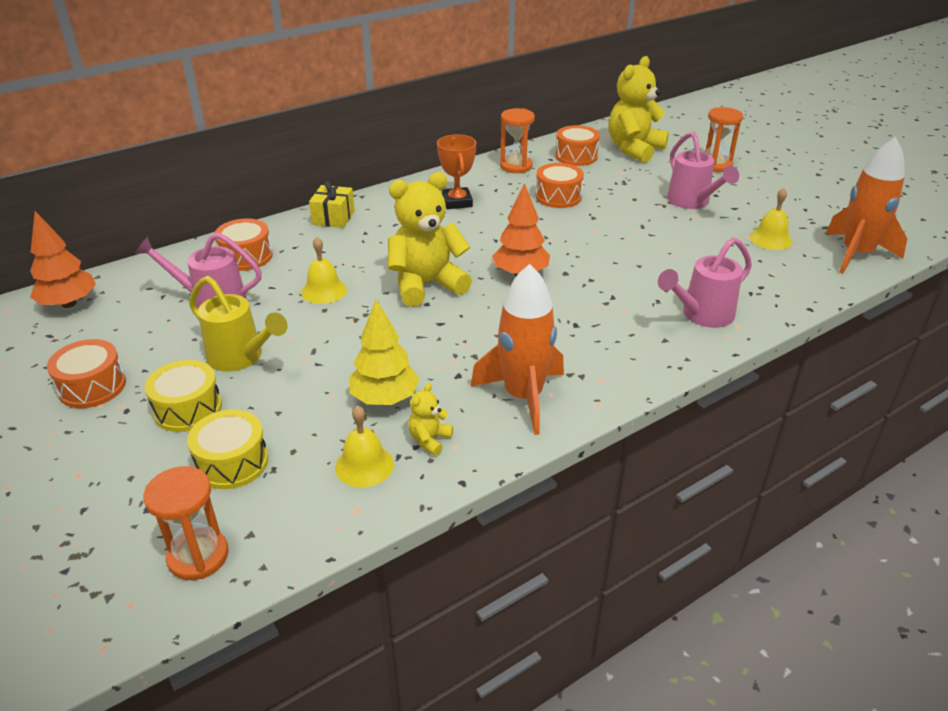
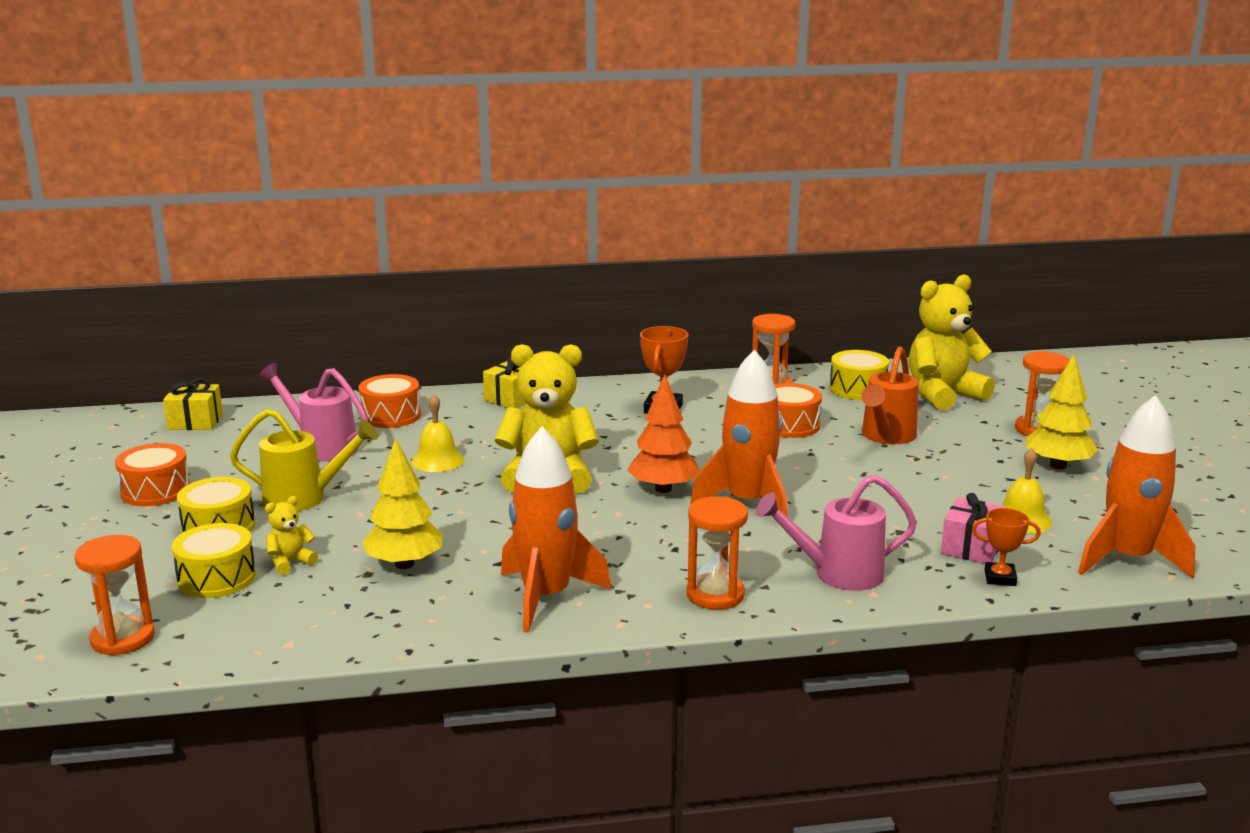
camera: 25 degrees right, 15 degrees down
orange tree [30,211,96,308] -> yellow gift [163,378,223,430]
yellow watering can [189,276,288,372] -> yellow watering can turned 60 degrees counterclockwise [230,409,378,511]
yellow bell [335,405,394,488] -> none
yellow teddy bear [408,383,453,456] -> yellow teddy bear moved to [265,496,318,575]
orange drum [555,125,600,166] -> yellow drum [830,350,889,400]
pink watering can [667,132,739,209] -> none
none -> orange hourglass [687,496,748,610]
none -> orange rocket [690,349,788,517]
none -> orange watering can [861,346,919,444]
none -> pink gift [941,493,1007,564]
none -> orange trophy [972,508,1041,586]
none -> yellow tree [1026,354,1098,469]

